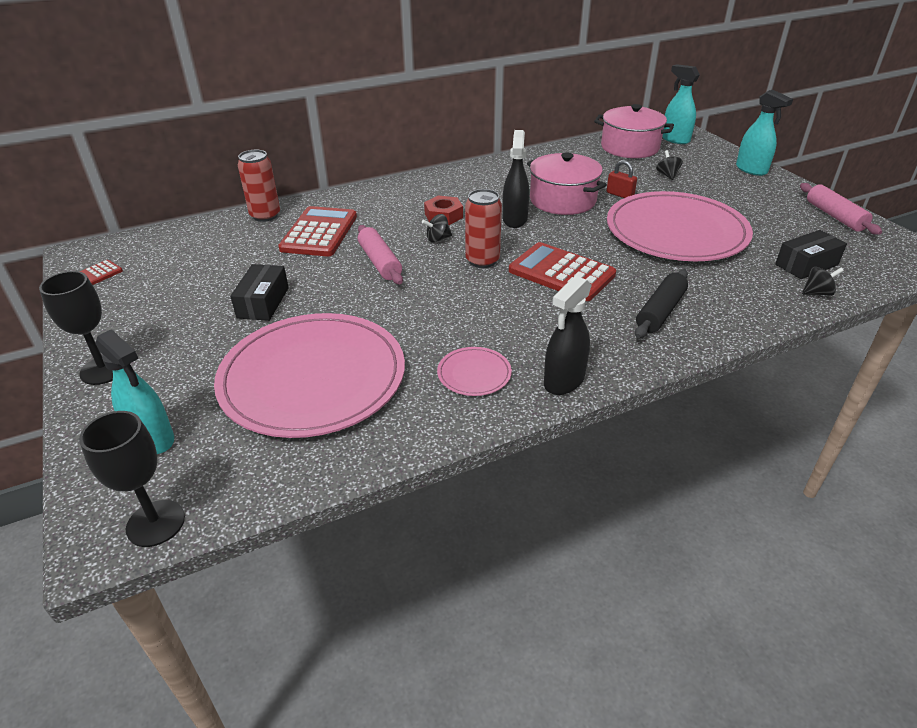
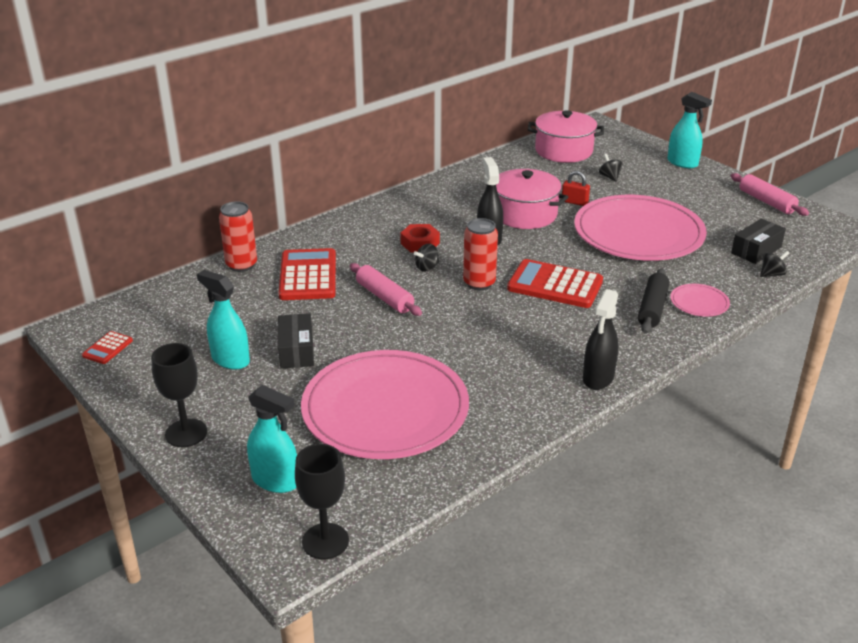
camera: 15 degrees left, 5 degrees down
pink plate [437,347,512,396] -> pink plate moved to [670,284,730,317]
turquoise spray bottle [662,64,700,144] -> turquoise spray bottle moved to [197,270,250,370]

